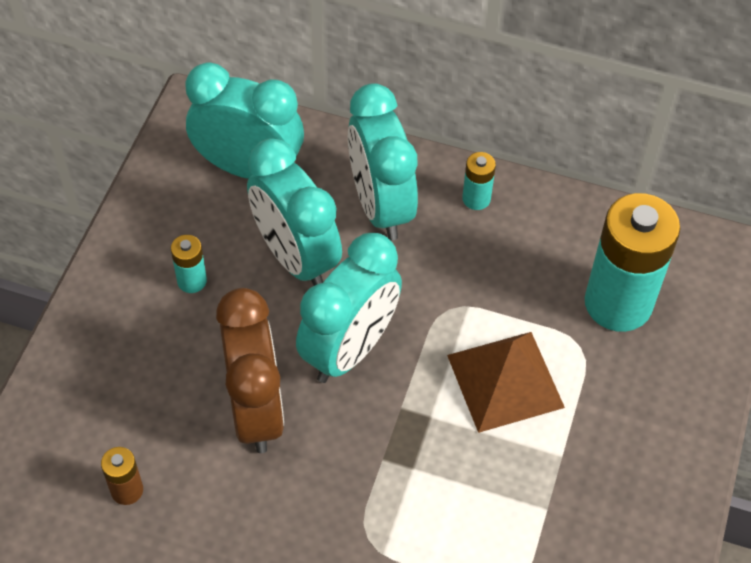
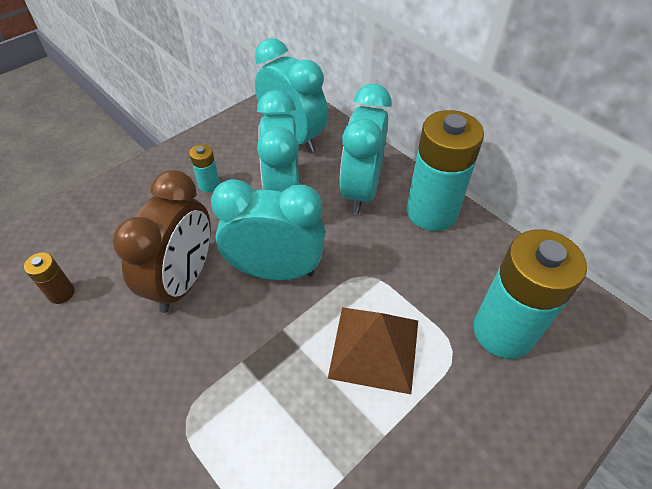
camera: 30 degrees right, 5 degrees down
turquoise clock [296,233,402,383] -> turquoise clock turned 150 degrees counterclockwise [211,179,325,280]
turquoise battery [462,152,496,210] -> turquoise battery [406,110,484,231], size x2.29

